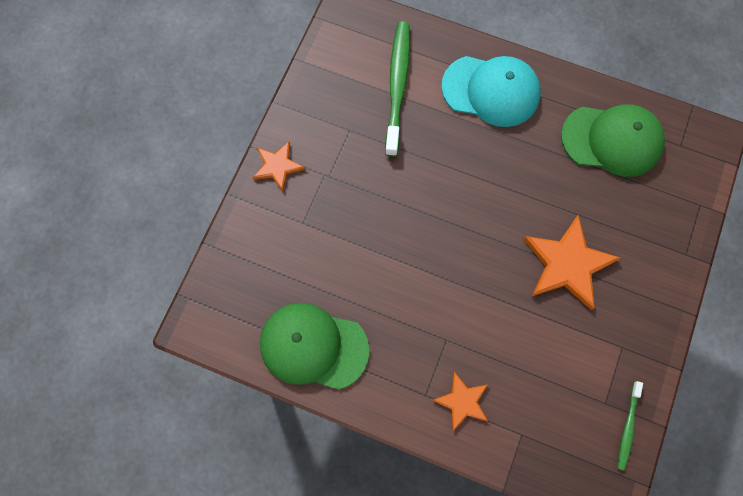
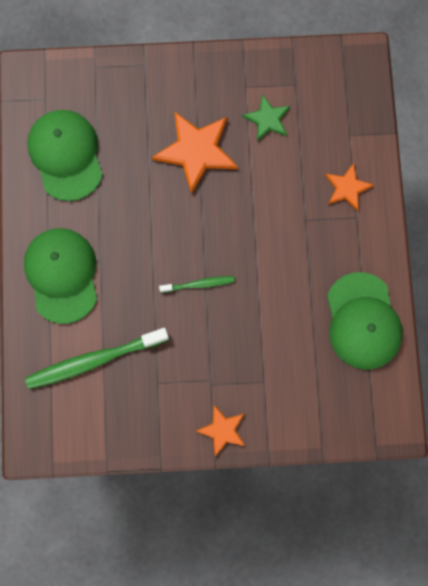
camera: 115 degrees left, 5 degrees up
turquoise cap [441,56,541,127] -> green cap [24,228,97,324]
green toothbrush [618,381,643,471] -> green toothbrush moved to [159,276,235,293]
none -> green star [242,95,290,141]

